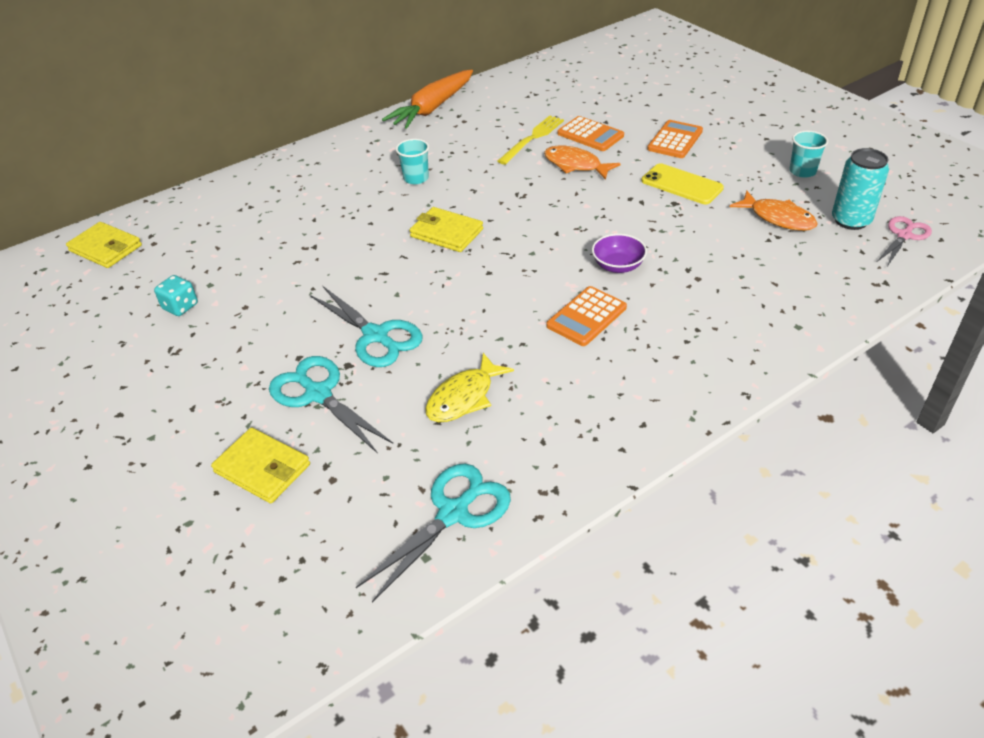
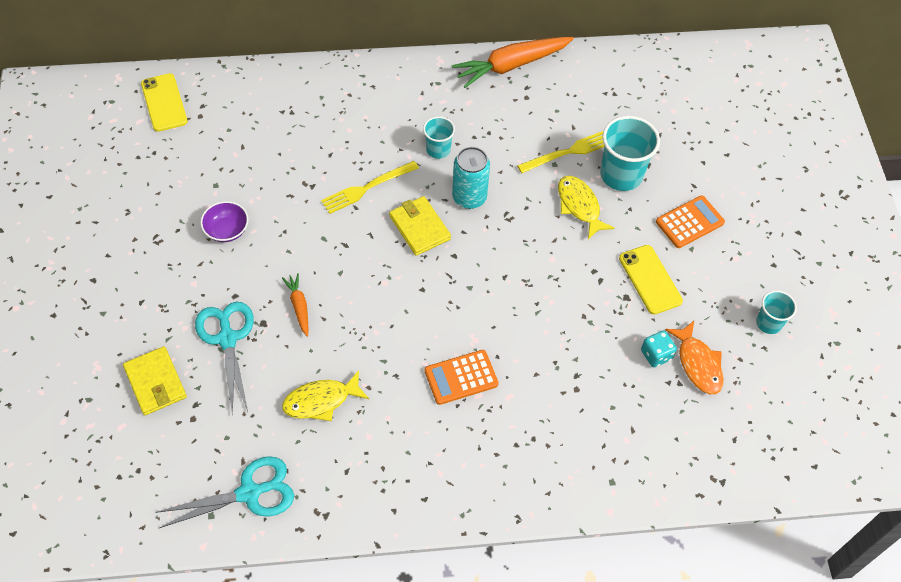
camera: 25 degrees right, 15 degrees up
yellow wallet [66,222,142,268] -> yellow phone [141,73,188,132]
turquoise dice [154,275,198,316] -> turquoise dice moved to [641,331,677,367]
turquoise scissors [310,286,423,367] -> orange carrot [282,273,308,337]
orange fish [544,146,621,180] -> yellow fish [558,176,615,239]
orange calculator [557,116,624,151] -> turquoise cup [600,116,660,191]
purple bowl [592,234,647,273] -> purple bowl moved to [200,201,249,242]
turquoise can [832,148,889,230] -> turquoise can moved to [452,147,490,209]
pink scissors [877,216,932,266] -> none
none -> yellow fork [321,161,419,214]

